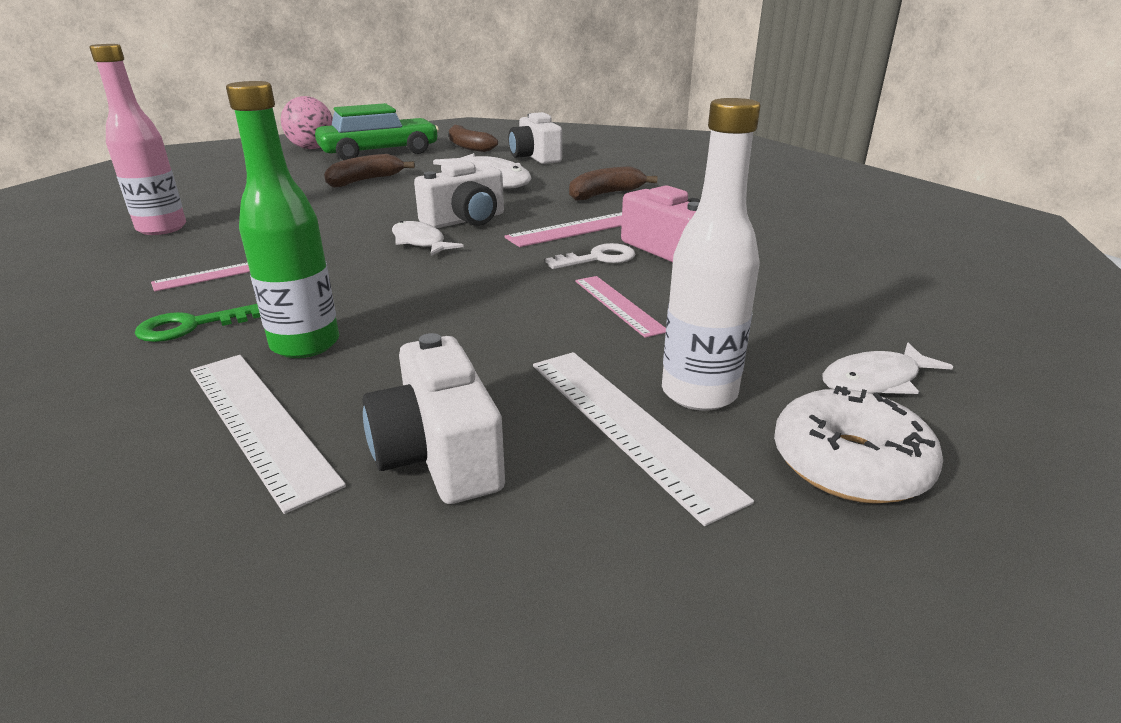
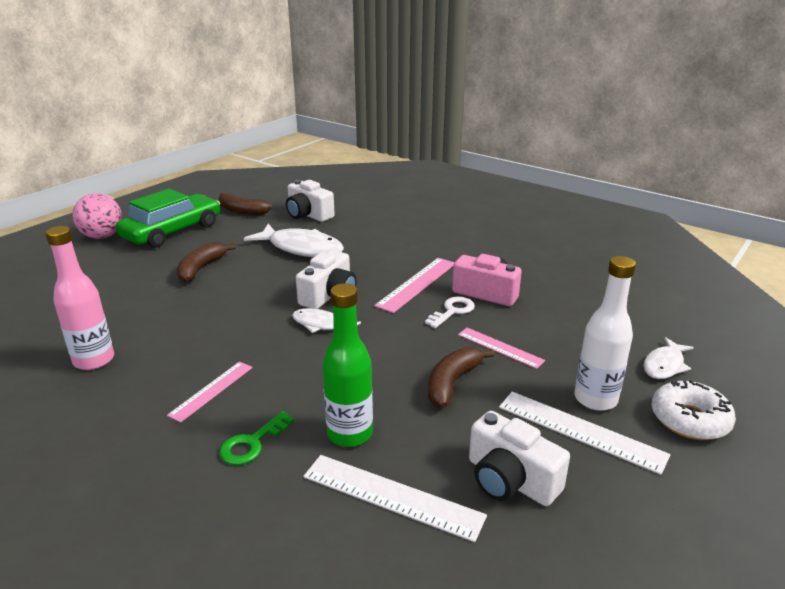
camera: 25 degrees left, 0 degrees up
brown banana [569,166,658,201] -> brown banana moved to [428,347,495,408]

